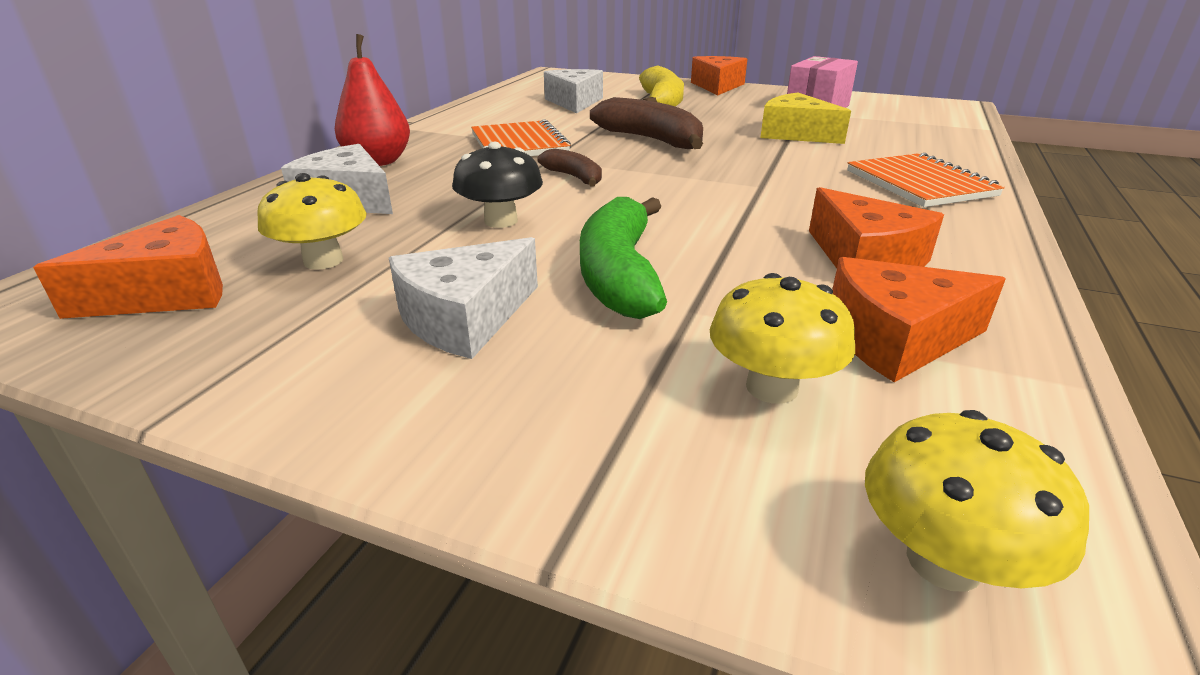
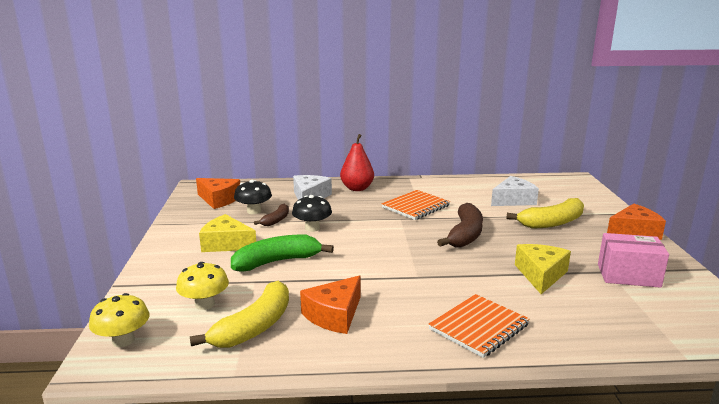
camera: 65 degrees right, 10 degrees down
yellow mushroom [257,173,367,270] -> black mushroom [234,180,272,214]
white cheese [389,237,538,359] -> yellow cheese [199,214,256,252]
brown banana [537,148,602,187] -> brown banana moved to [254,204,289,226]
orange cheese [832,257,1006,382] -> yellow banana [190,281,289,348]

